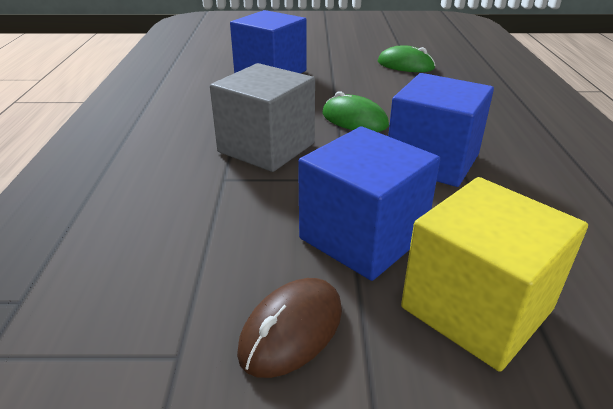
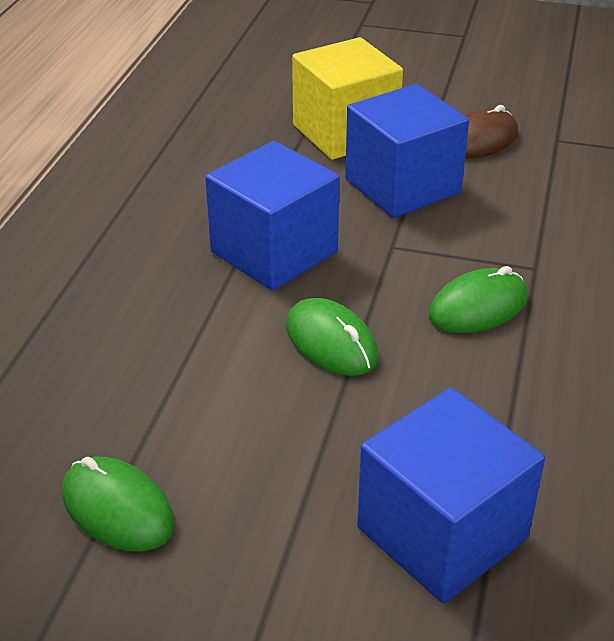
camera: 165 degrees left, 5 degrees up
grey cube [210,63,315,172] -> green mouse [429,266,528,333]

